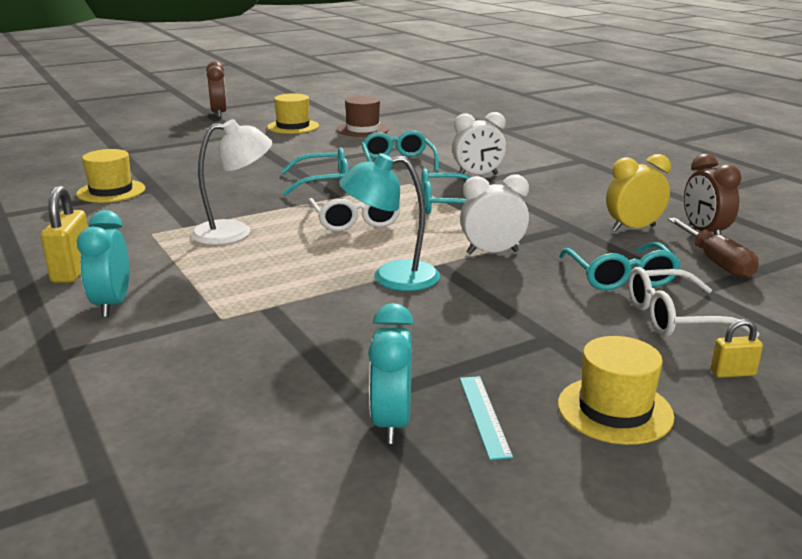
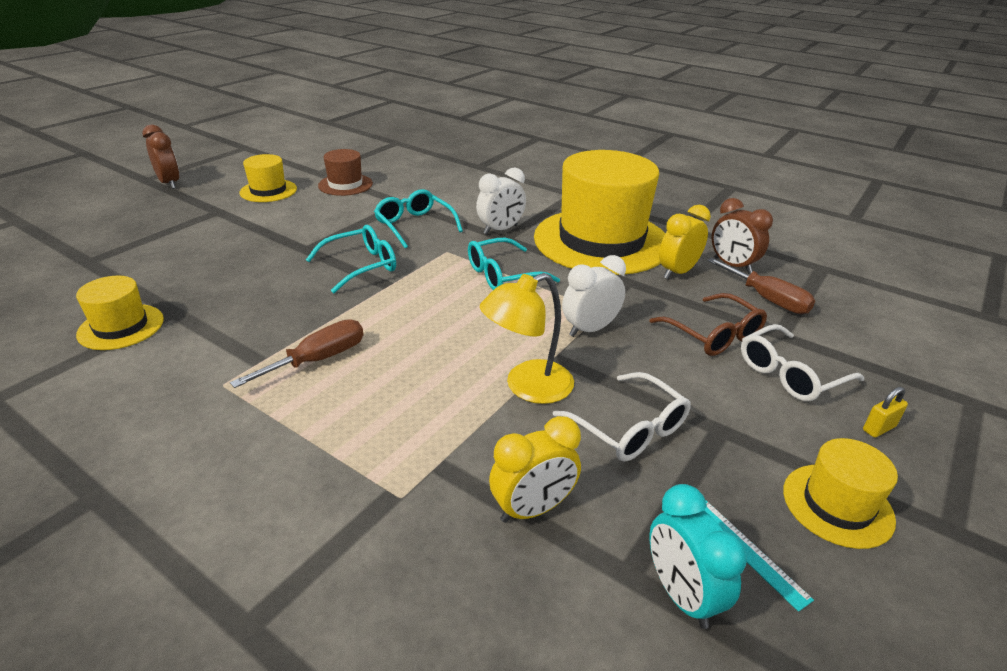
camera: 25 degrees left, 10 degrees up
yellow padlock [41,186,88,283] -> none
turquoise clock [77,210,129,317] -> none
white lamp [191,119,272,245] -> brown screwdriver [230,319,363,388]
white glasses [308,198,401,231] -> white glasses moved to [553,372,691,462]
turquoise lamp [339,153,440,291] -> yellow lamp [480,273,574,404]
turquoise glasses [559,242,681,291] -> brown glasses [649,293,767,356]
none -> yellow clock [489,416,581,523]
none -> yellow hat [534,150,665,275]

